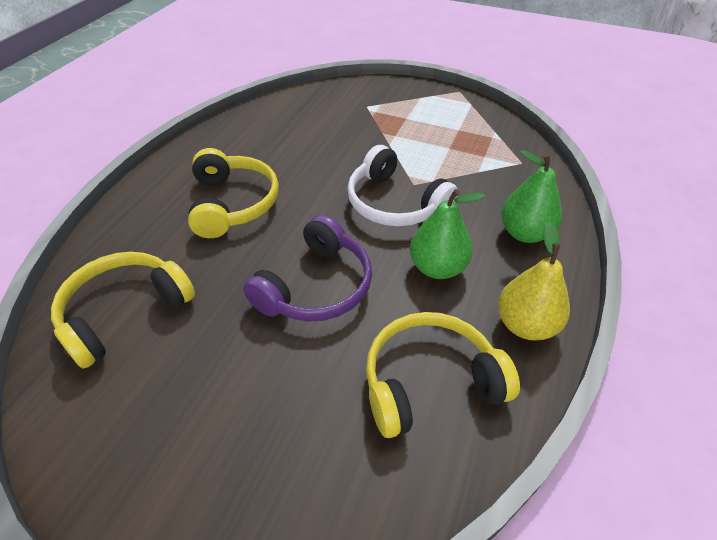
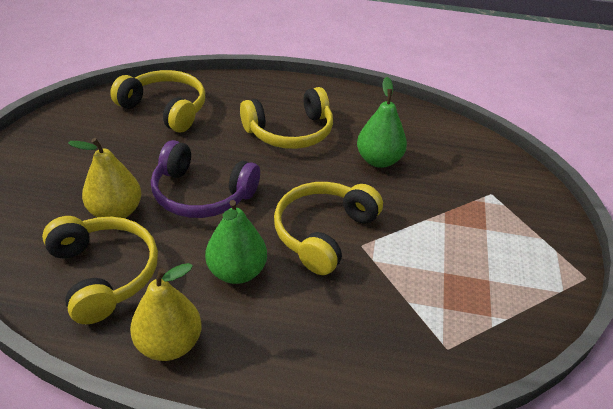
camera: 75 degrees right, 5 degrees down
white headphones [347,145,458,226] -> yellow headphones [274,182,383,275]
green pear [501,150,562,243] -> green pear moved to [357,77,407,168]
none -> yellow pear [68,138,141,218]

